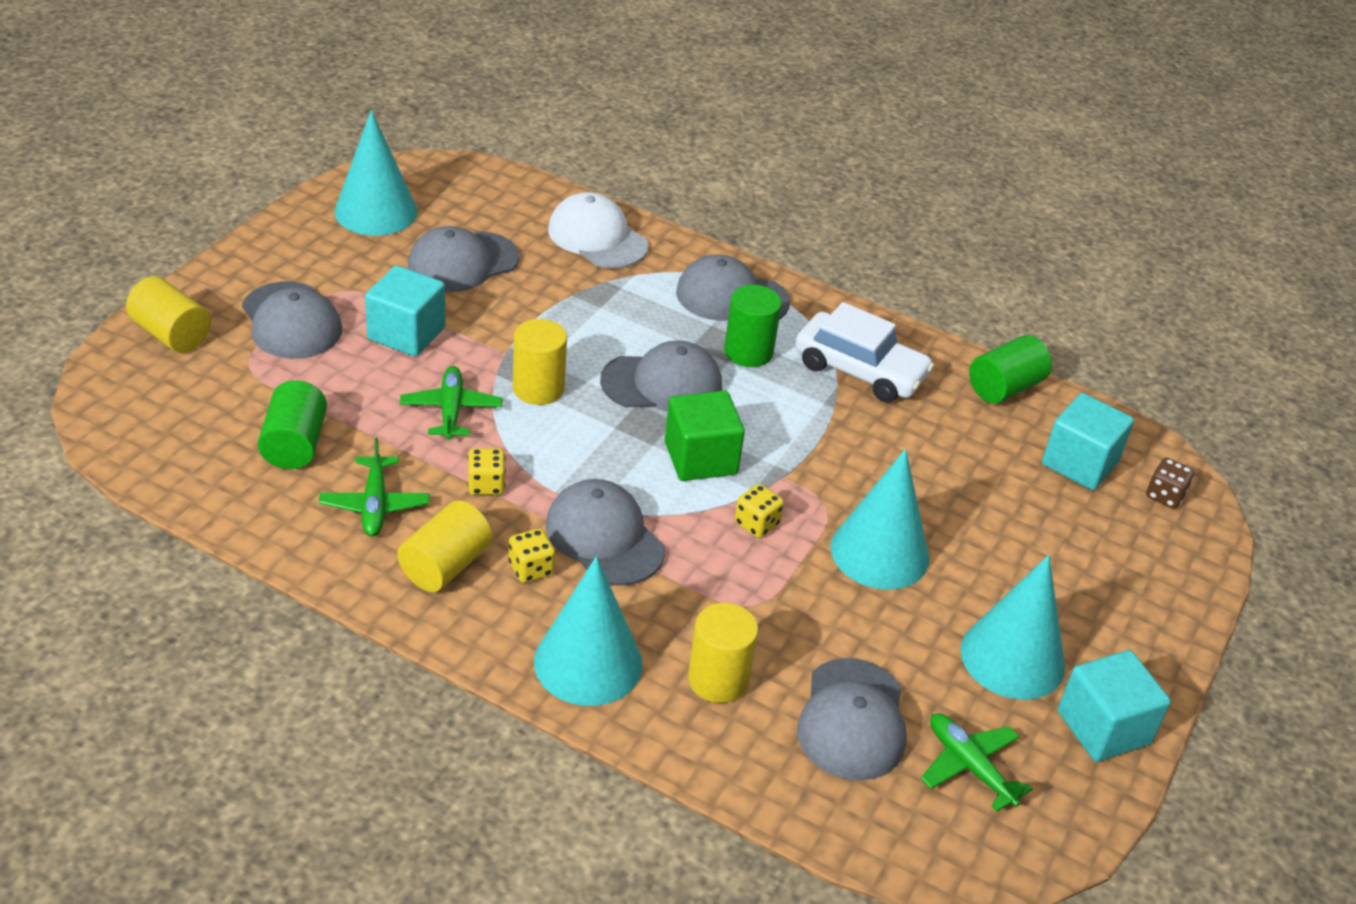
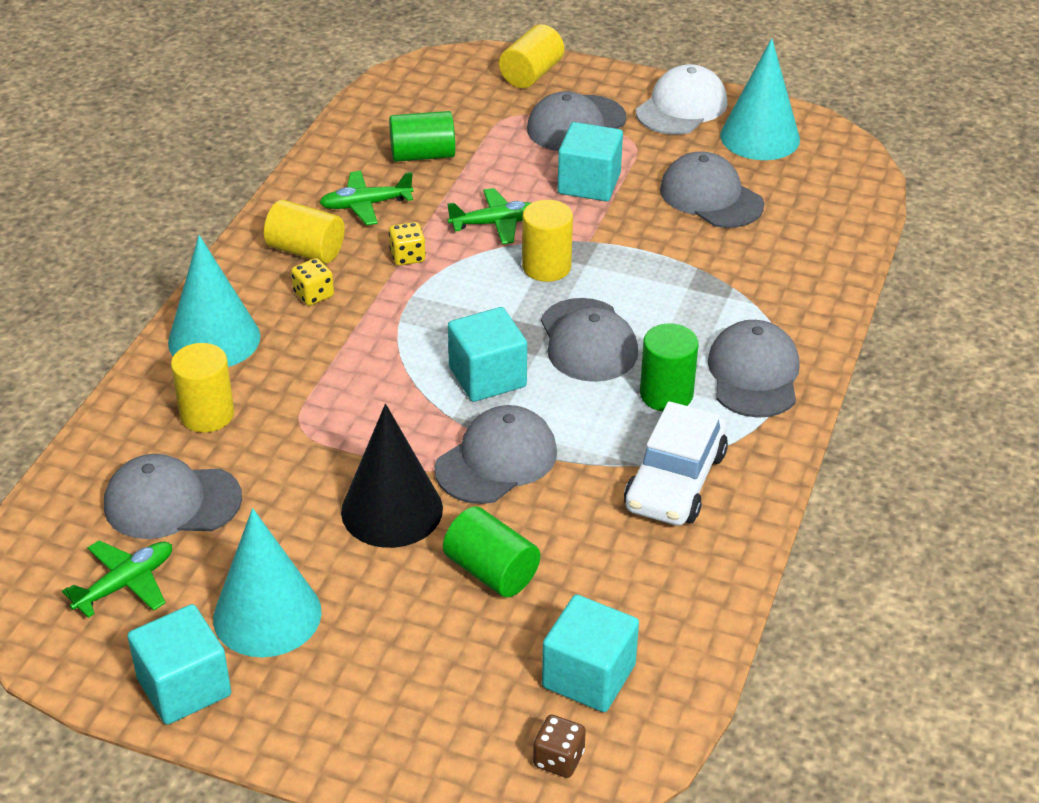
camera: 85 degrees right, 0 degrees up
grey cap [546,479,665,586] -> grey cap moved to [435,405,557,504]
white cap [548,192,649,268] -> white cap moved to [636,64,727,135]
green cube [665,391,745,481] -> turquoise cube [448,307,527,402]
yellow dice [735,484,784,538] -> none
turquoise cone [830,449,929,590] -> black cone [341,404,443,548]
green cylinder [969,335,1052,404] -> green cylinder moved to [443,507,540,597]

